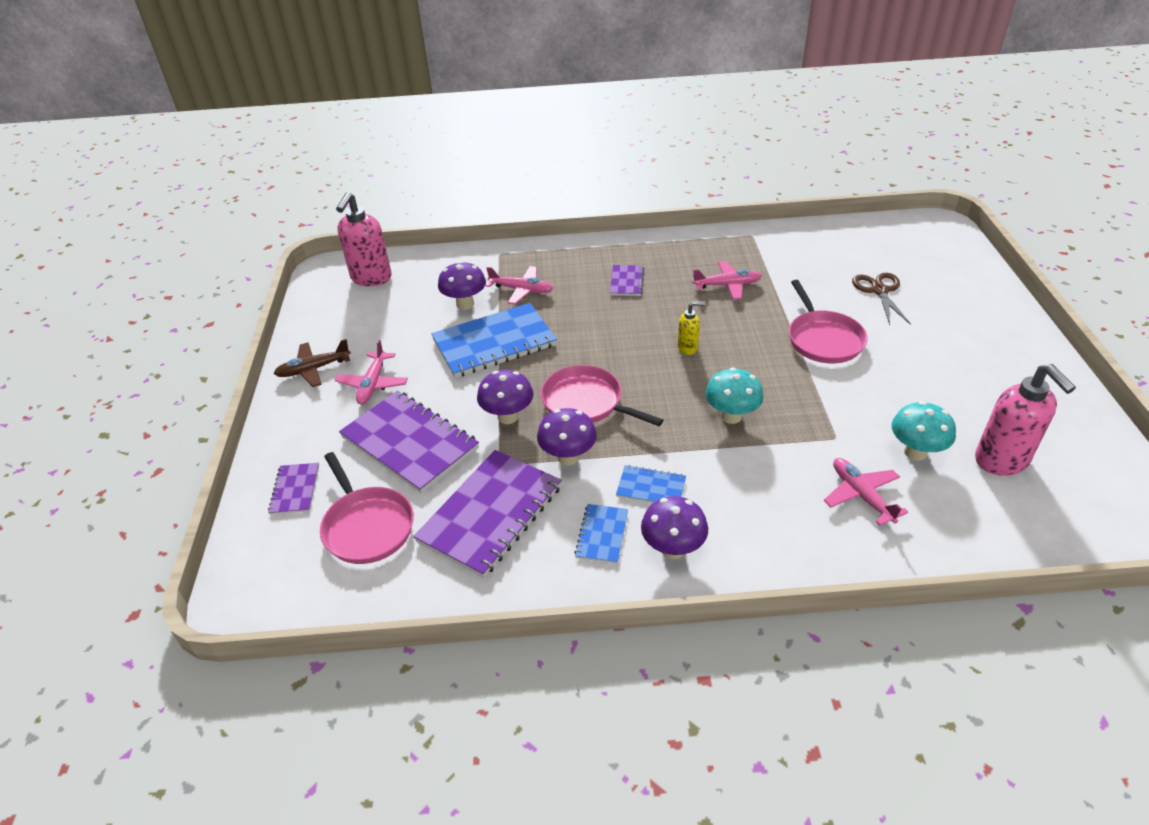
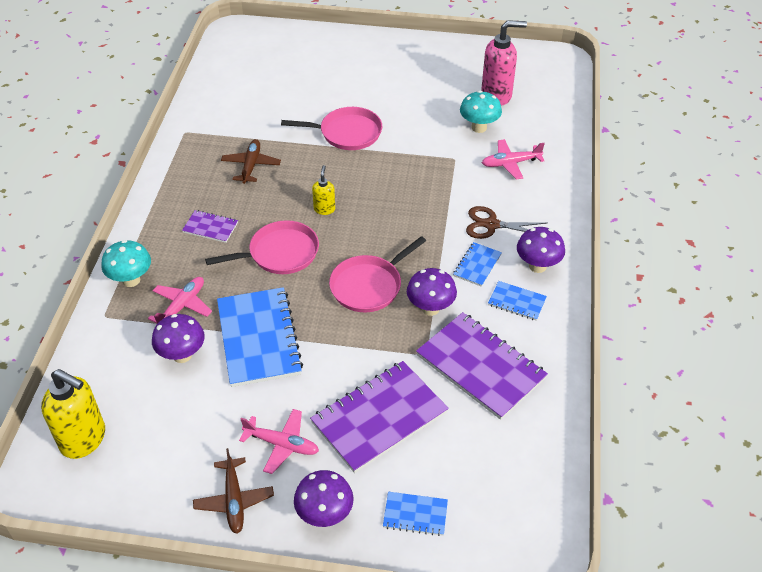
camera: 80 degrees left, 5 degrees up
purple notebook [268,463,319,515] -> blue notebook [383,492,448,536]
pink pan [320,452,414,564] -> pink pan moved to [205,220,319,274]
pink soap dispenser [336,192,392,286] -> yellow soap dispenser [41,369,105,459]
purple mushroom [477,370,533,424] -> purple mushroom moved to [294,470,354,527]
pink plane [692,261,762,300] -> brown plane [221,139,281,184]
turquoise mushroom [705,367,764,424] -> turquoise mushroom moved to [101,240,151,287]
brown scissors [852,273,911,325] -> brown scissors moved to [466,206,546,239]

